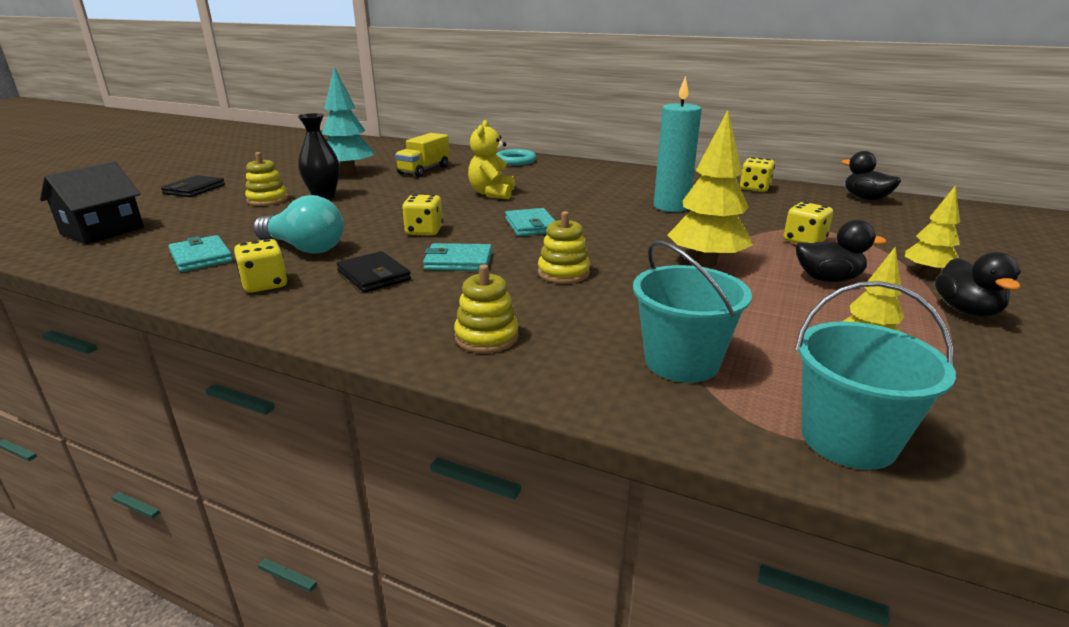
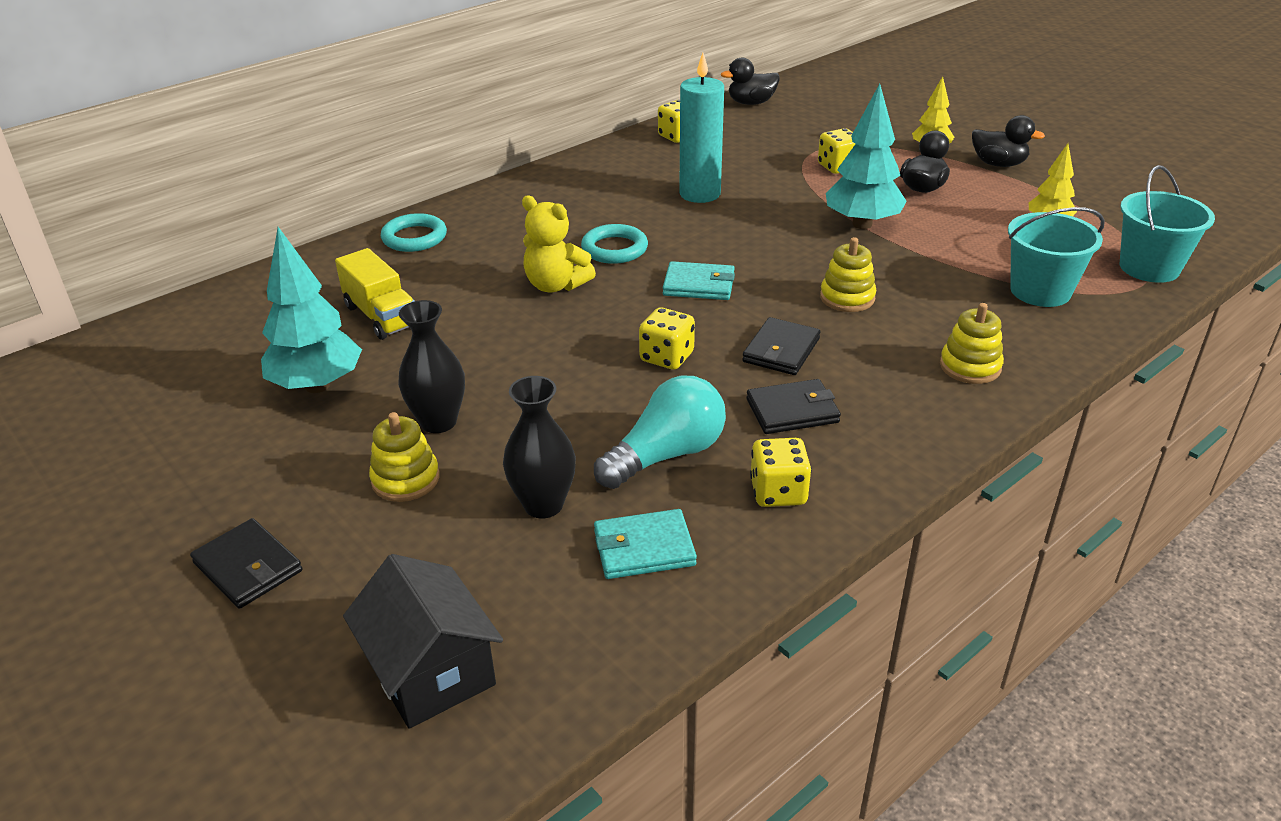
camera: 65 degrees left, 10 degrees up
turquoise wallet [423,243,492,271] -> black wallet [742,317,820,375]
yellow tree [668,110,753,267] -> turquoise tree [826,84,907,229]
none -> black vase [503,376,576,518]
none -> turquoise ring [581,224,648,264]

